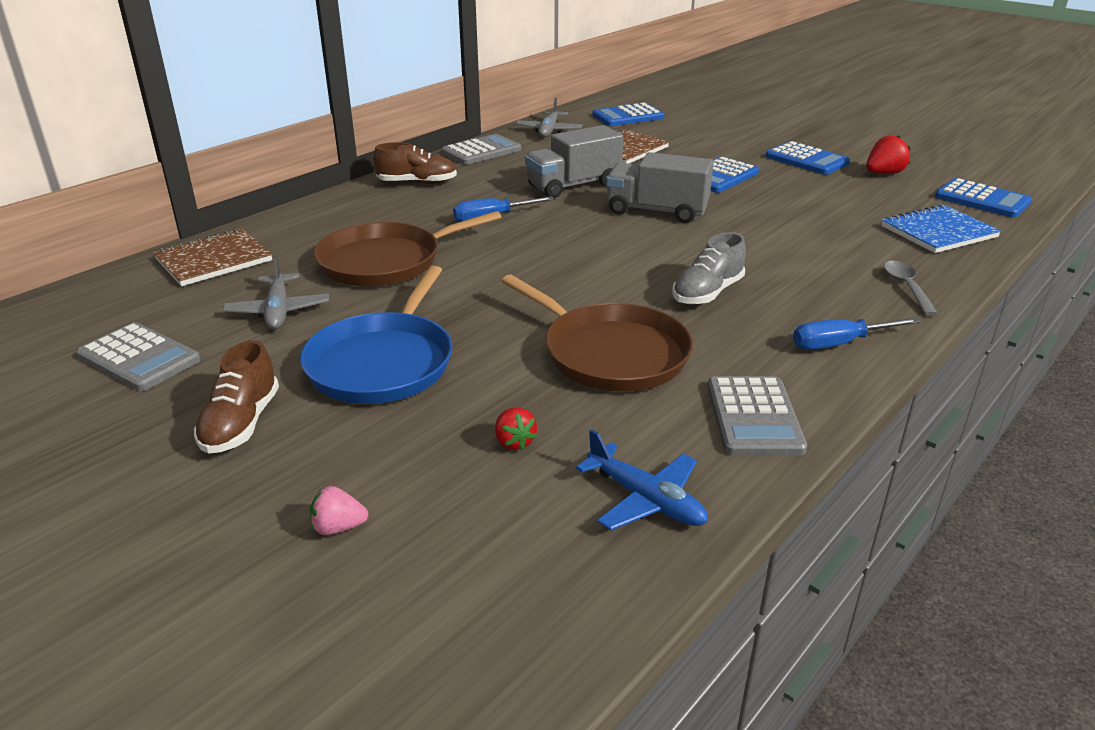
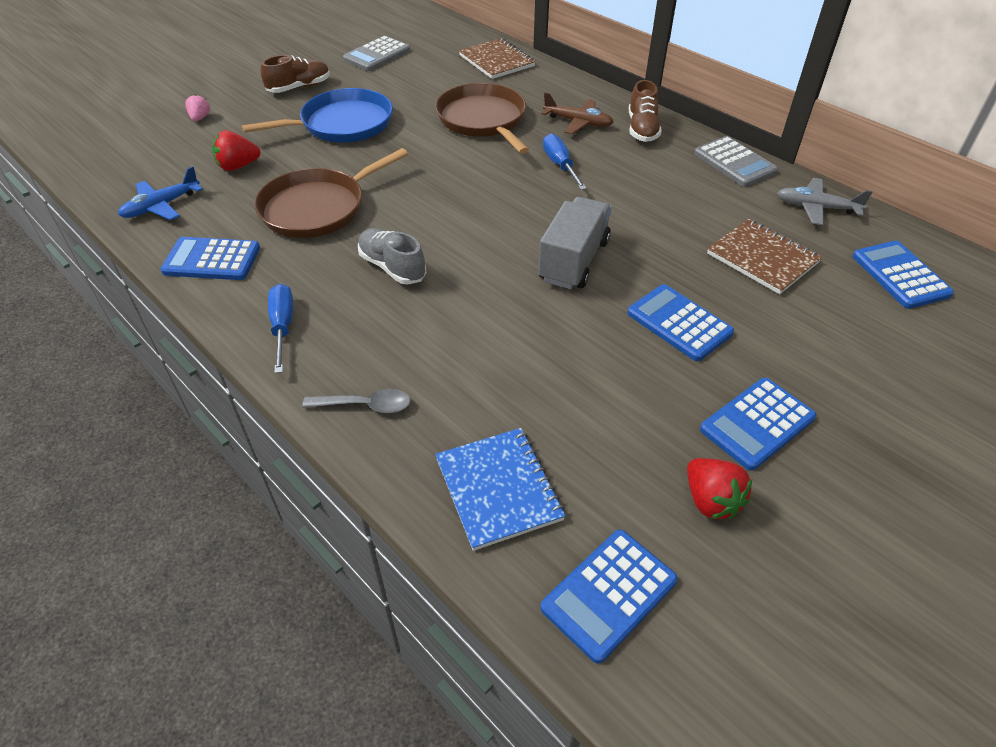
camera: 95 degrees right, 15 degrees up
brown shoe [194,340,279,454] -> brown shoe turned 135 degrees clockwise [261,55,330,93]
grey plane [223,255,329,329] -> none
blue pan [300,266,453,404] -> blue pan turned 135 degrees clockwise [242,88,393,142]
red strawberry [495,407,537,450] -> red strawberry [212,130,261,171], size x1.54
grey truck [525,125,623,198] -> none
grey calculator [707,376,807,456] -> blue calculator [160,237,260,280]
none -> brown plane [541,92,613,134]

